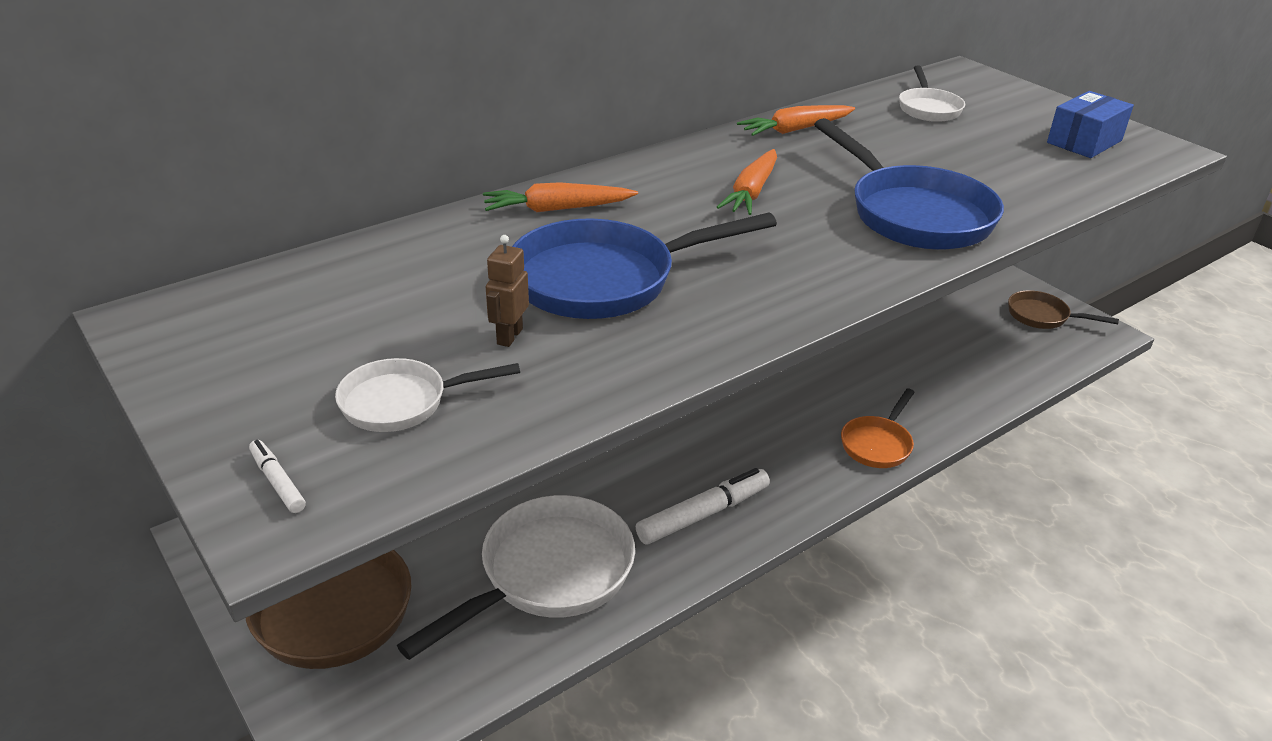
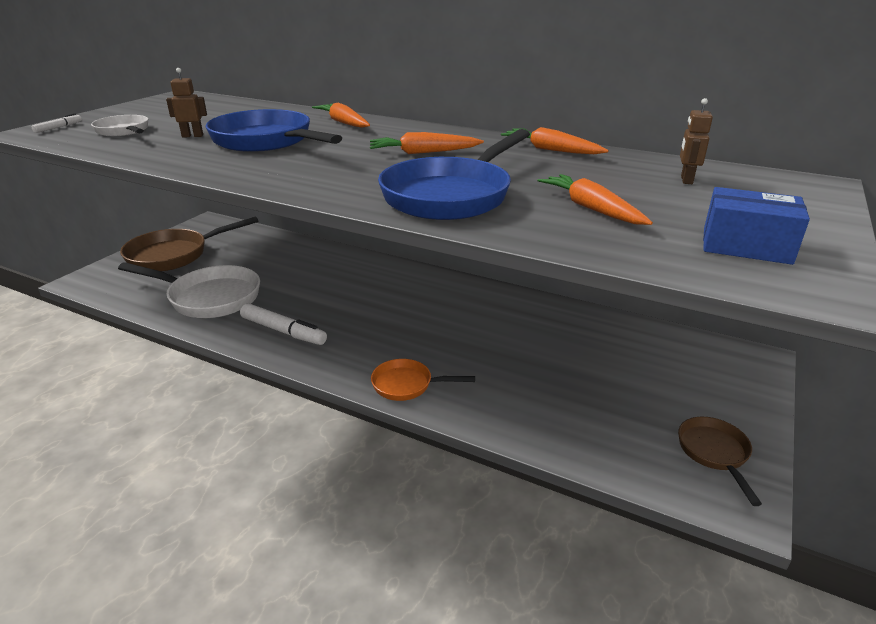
camera: 65 degrees right, 5 degrees down
white pan [899,65,965,122] -> brown robot [680,98,713,184]
none -> orange carrot [537,174,653,225]

